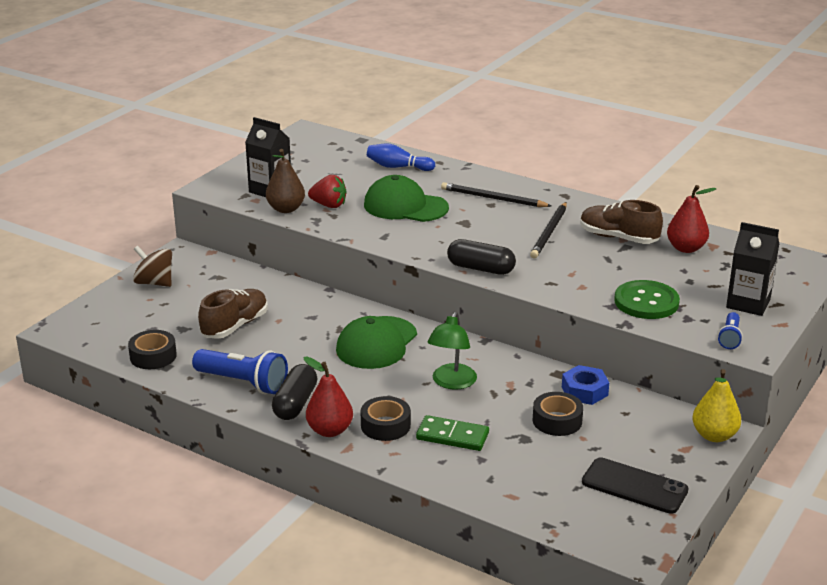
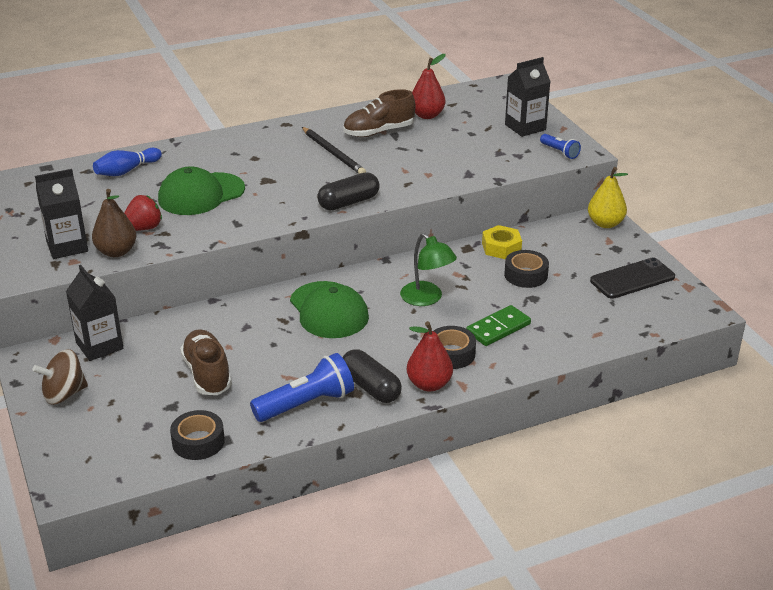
camera: 55 degrees left, 5 degrees up
black pencil [441,182,551,207] -> none
blue nut [562,365,609,405] -> yellow nut [482,225,522,259]
green button [614,280,680,319] -> none
none -> black carton [66,265,123,361]

